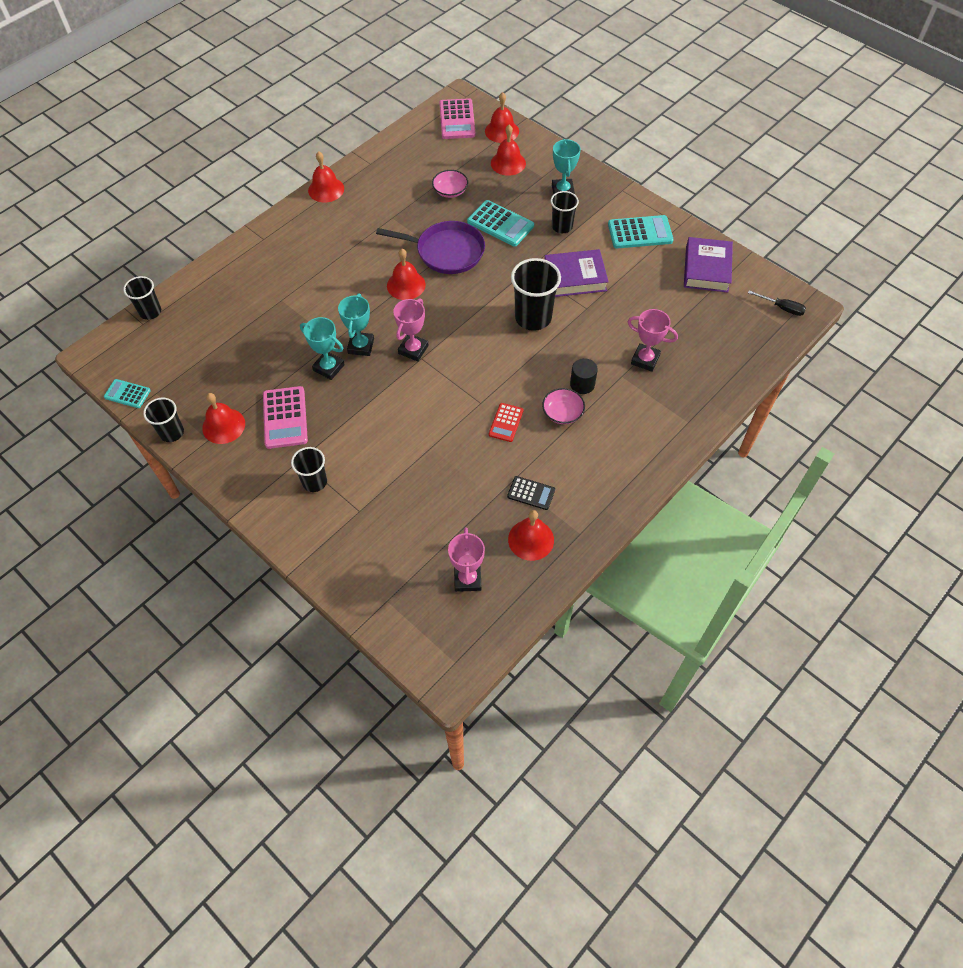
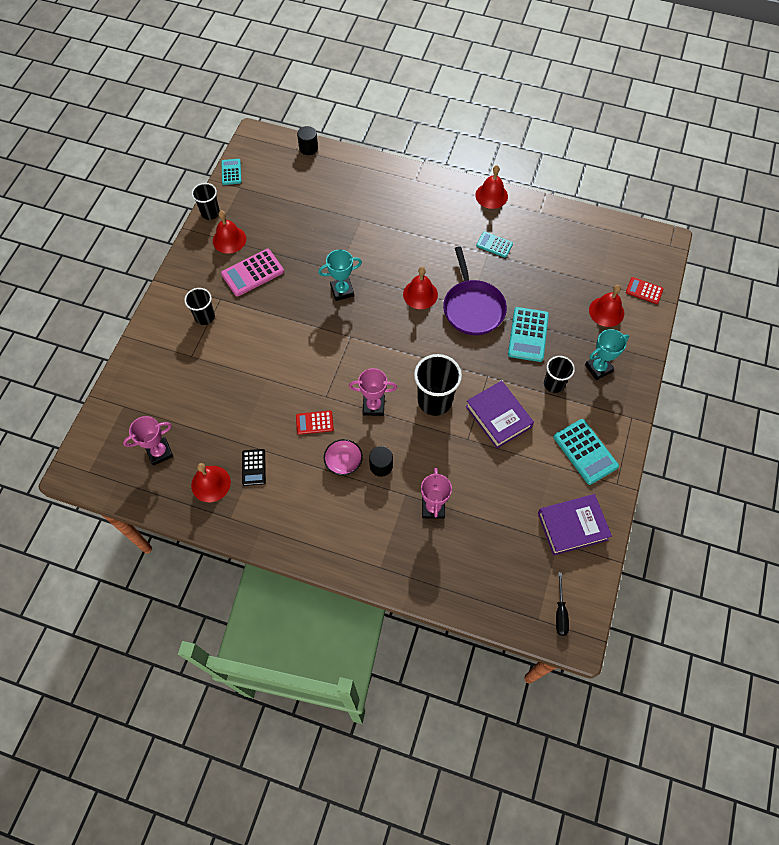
camera: 65 degrees right, 5 degrees up
black cup [123,276,161,320] -> black cylinder [297,126,318,155]
turquoise trophy [300,317,345,380] -> none
pink trophy [393,298,429,361] -> pink trophy moved to [349,368,397,416]
pink bowl [432,170,468,198] -> none
pink calculator [439,98,475,139] -> none
red bell [485,92,519,143] -> red calculator [626,277,664,304]
none -> turquoise calculator [476,231,513,258]

